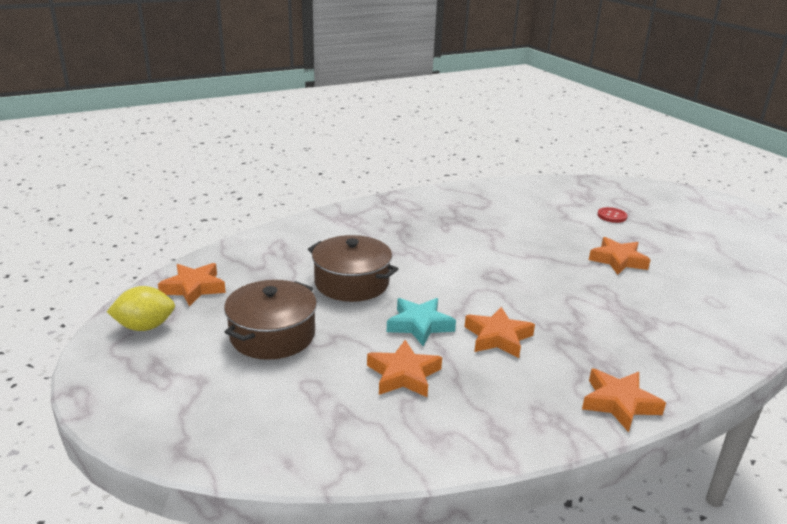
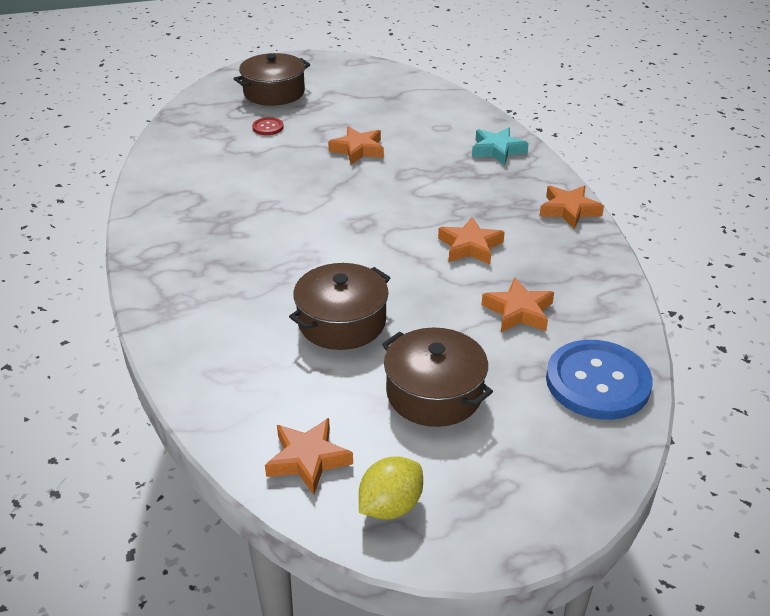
camera: 75 degrees left, 10 degrees up
yellow lemon [107,286,175,331] -> yellow lemon turned 45 degrees clockwise [359,456,423,519]
turquoise star [387,298,456,347] -> turquoise star moved to [472,127,529,166]
none -> brown pot [234,53,310,106]
none -> blue button [546,340,653,420]

